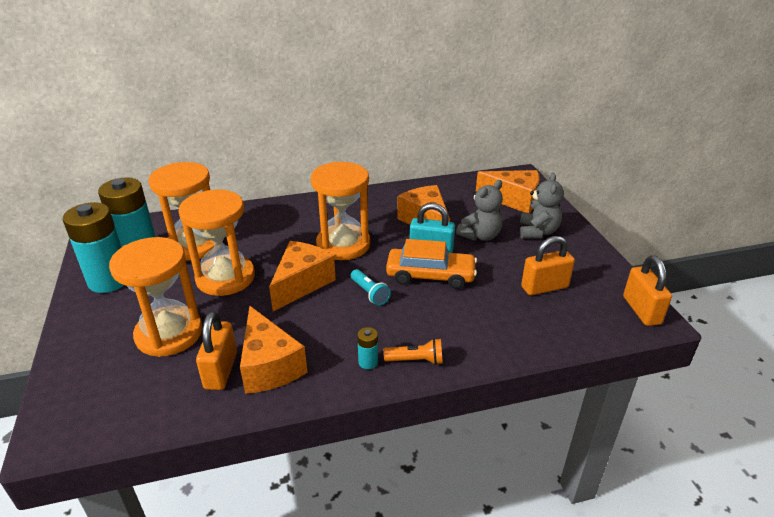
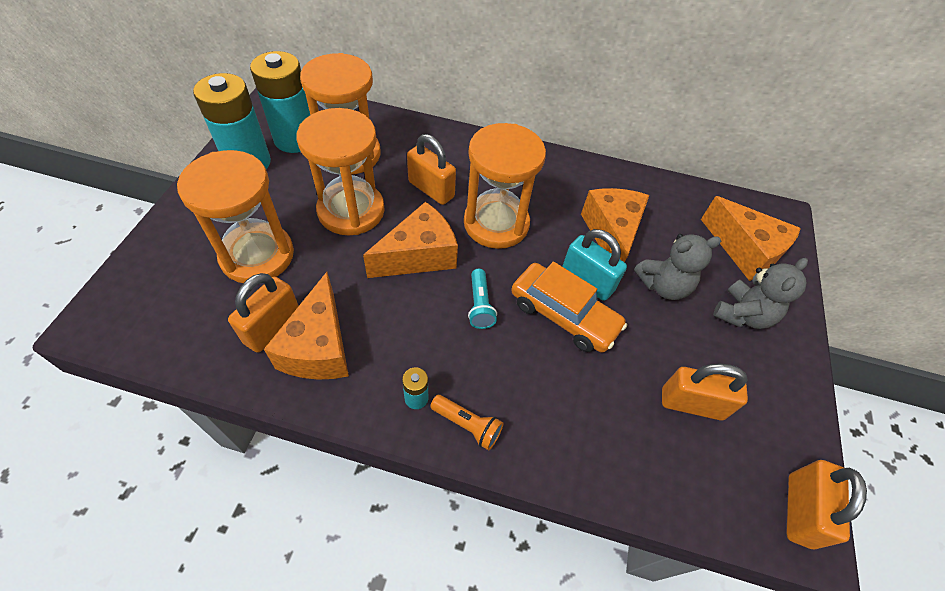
camera: 25 degrees right, 20 degrees up
none -> orange padlock [407,134,456,205]

